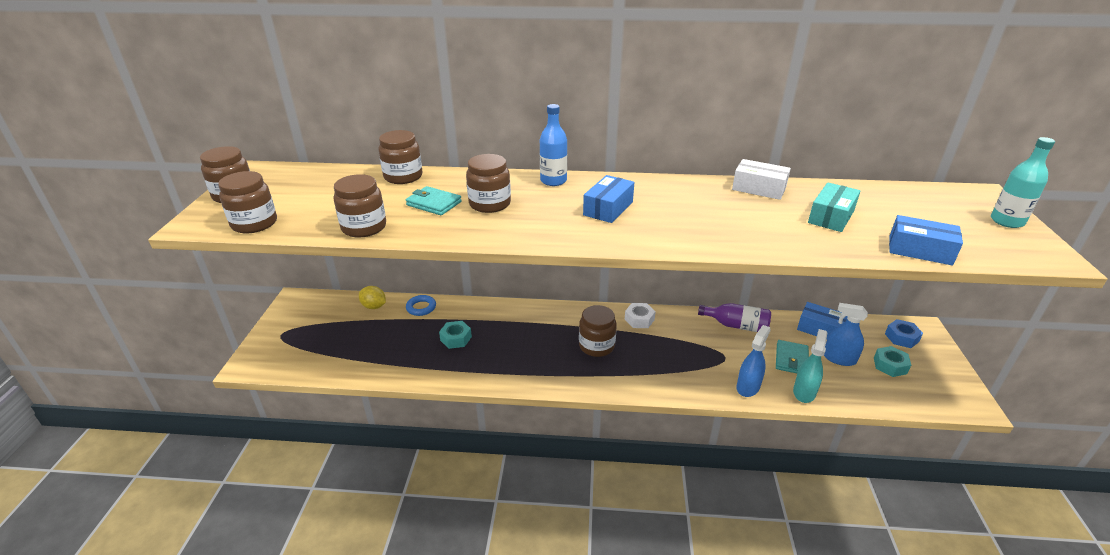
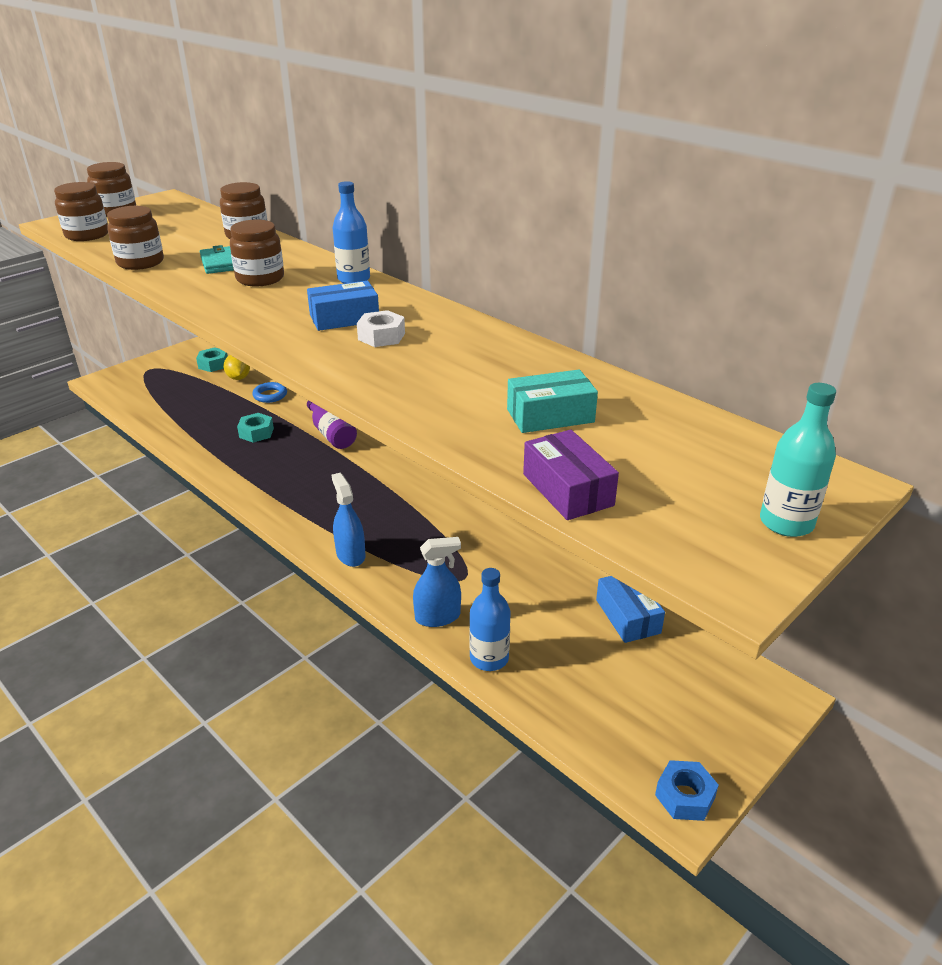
camera: 40 degrees right, 0 degrees up
brown jar [579,305,617,357] -> none
white nut [625,303,656,328] -> white nut moved to [357,310,405,347]
purple bottle [698,303,771,332] -> purple bottle moved to [307,400,357,449]
white box [732,159,791,200] -> none
turquoise wallet [776,340,809,373] -> none
turquoise spray bottle [793,329,827,403] -> blue bottle [469,568,511,671]
blue spray bottle [824,303,868,366] -> blue spray bottle moved to [332,473,366,567]
turquoise nut [874,346,911,377] -> turquoise nut moved to [196,347,228,372]
blue nut [885,319,923,348] -> blue nut moved to [655,760,719,821]
blue box [889,215,963,266] -> purple box [523,430,619,520]

